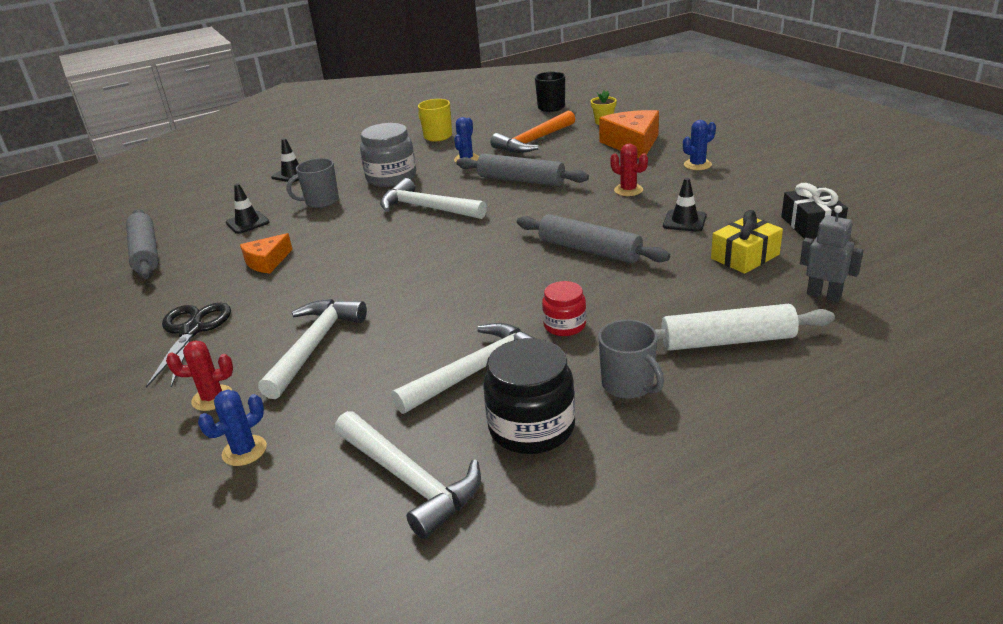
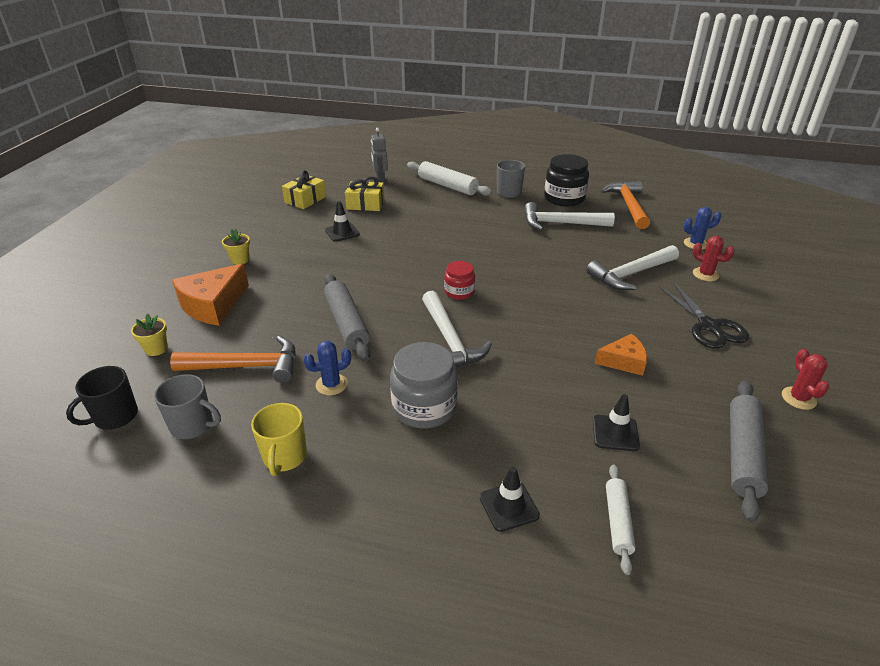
camera: 140 degrees left, 5 degrees up
black scissors [146,303,231,388] -> black scissors turned 60 degrees counterclockwise [659,282,749,349]
grey mug [287,158,339,208] -> grey mug moved to [154,374,221,439]
white hammer [335,411,481,539] -> orange hammer [601,181,650,229]
grey rolling pin [517,214,670,263] -> none
red jar [542,281,586,336] -> red jar moved to [444,261,475,300]
red cactus [610,144,648,196] -> red cactus moved to [782,348,829,410]
blue cactus [683,120,716,170] -> yellow flower pot [222,229,250,265]
black gift [781,183,848,239] -> yellow gift [282,170,326,209]
none -> white rolling pin [606,464,636,575]

